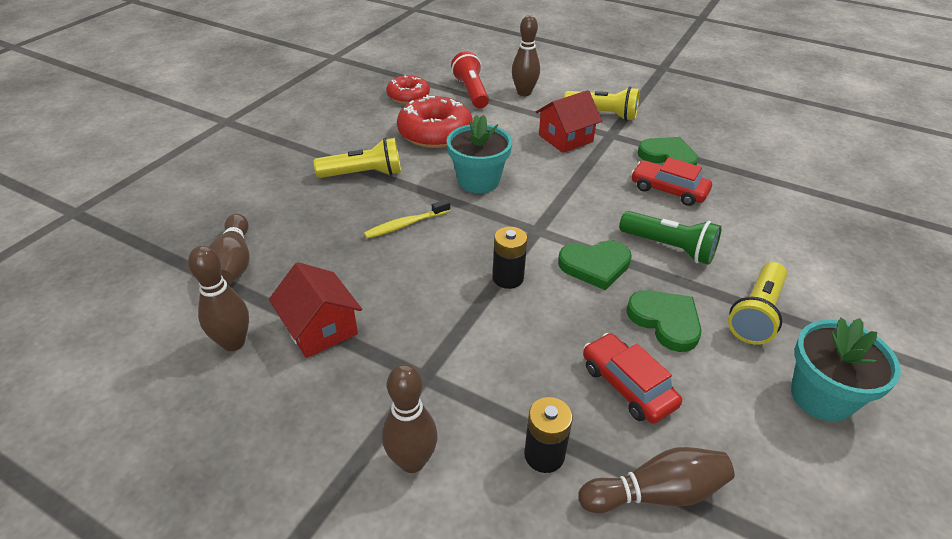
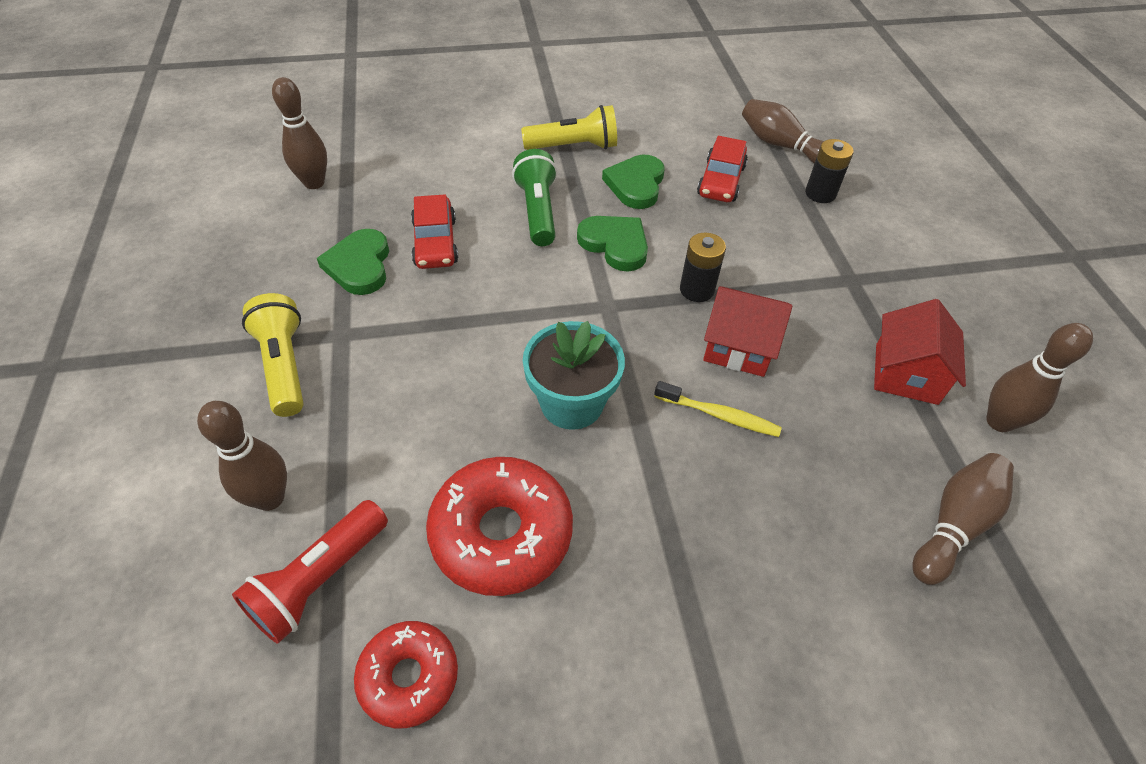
camera: 130 degrees left, 10 degrees up
yellow flashlight [314,138,401,178] -> none
brown bowling pin [382,364,438,473] -> brown bowling pin moved to [272,77,327,189]
red house [536,90,602,153] -> red house moved to [703,286,793,377]
turquoise flower pot [791,318,901,422] -> none

